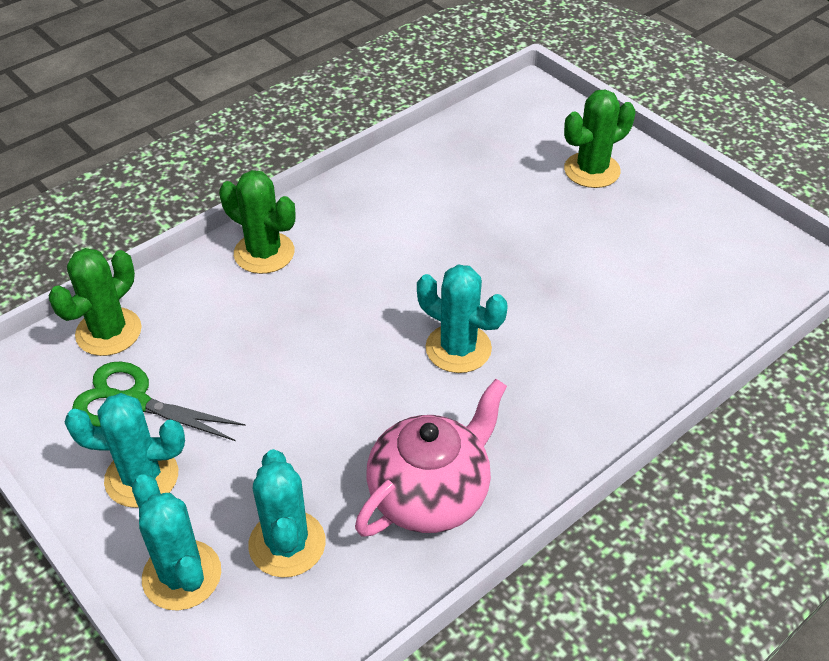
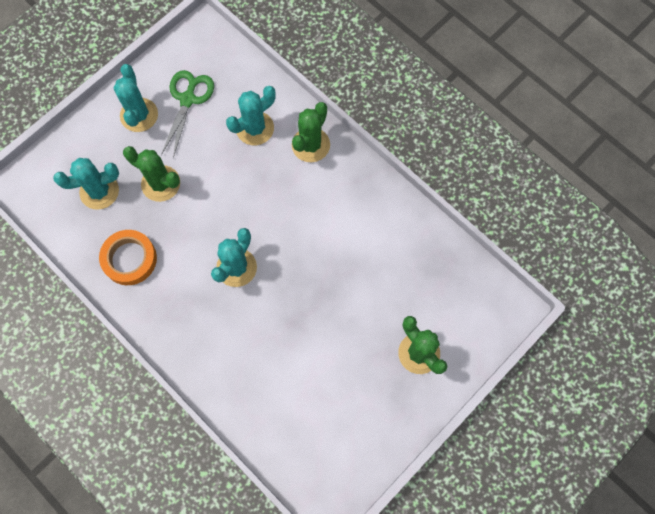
camera: 85 degrees right, 25 degrees up
green cactus [49,248,142,356] -> green cactus moved to [123,146,180,202]
turquoise cactus [132,474,221,611] -> turquoise cactus moved to [226,86,275,145]
pink teapot [355,379,507,536] -> orange tape [99,230,157,285]

